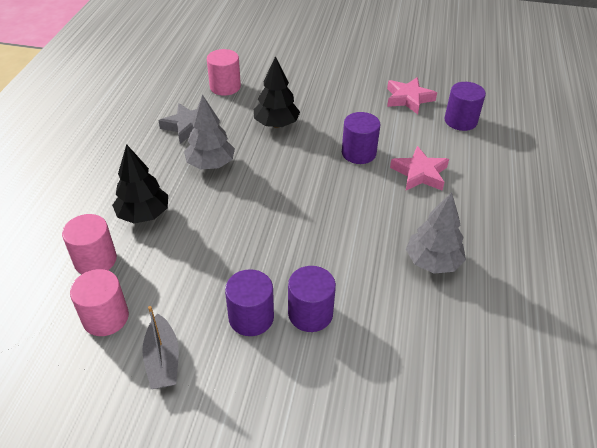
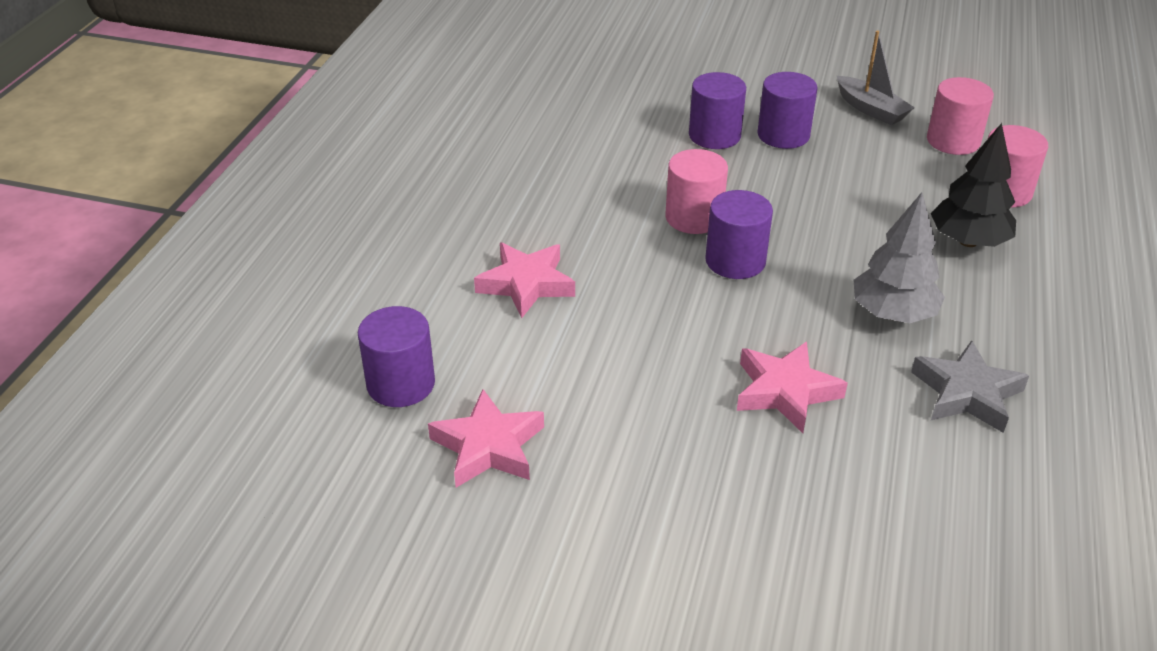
camera: 175 degrees left, 5 degrees down
grey boat [142,306,179,389] -> grey boat turned 150 degrees clockwise [837,30,915,125]
pink cylinder [207,49,241,96] -> pink cylinder moved to [665,149,728,234]
black tree [254,56,300,128] -> pink star [737,342,848,433]
purple cylinder [342,112,380,164] -> purple cylinder moved to [705,190,773,279]
grey tree [406,192,466,274] -> none

